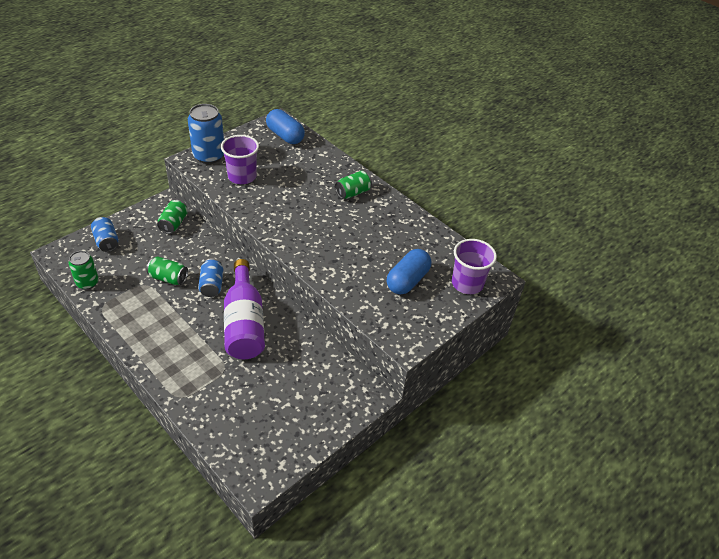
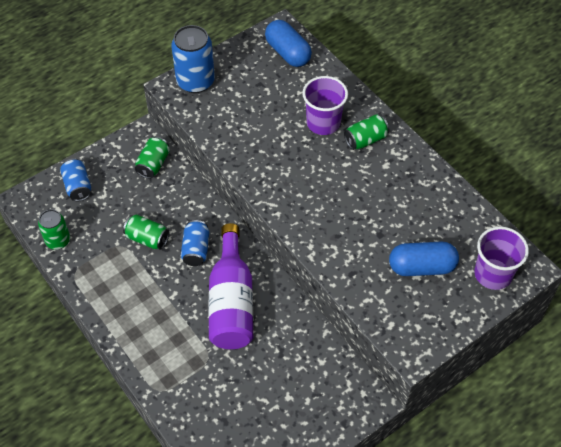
camera: 10 degrees right, 10 degrees up
purple cup [221,135,259,184] -> purple cup moved to [302,76,348,135]
blue capsule [387,249,431,295] -> blue capsule turned 45 degrees clockwise [389,241,459,276]

